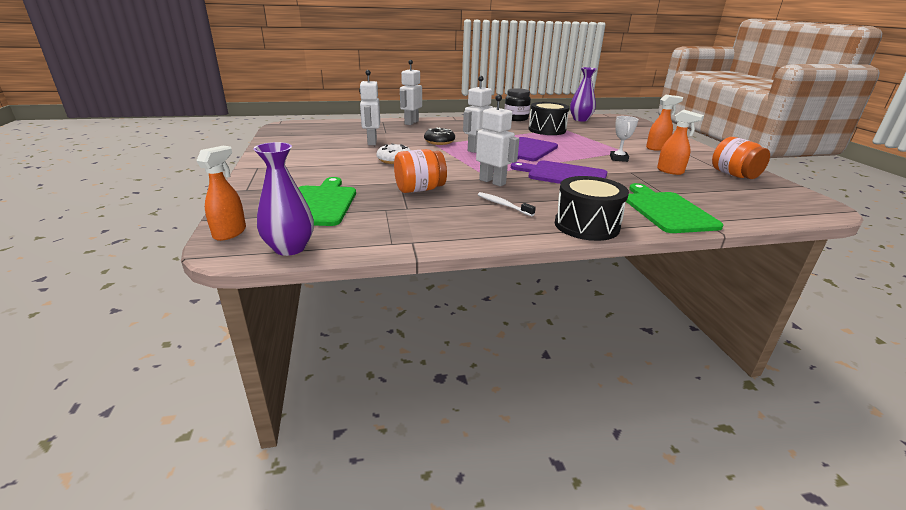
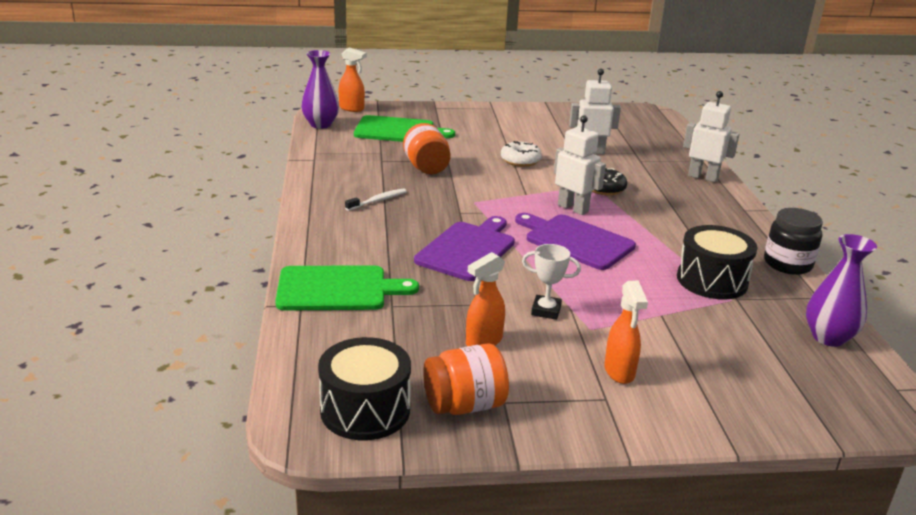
camera: 95 degrees right, 0 degrees up
white robot [475,94,519,186] -> none
black drum [555,176,629,241] -> black drum moved to [318,337,411,440]

